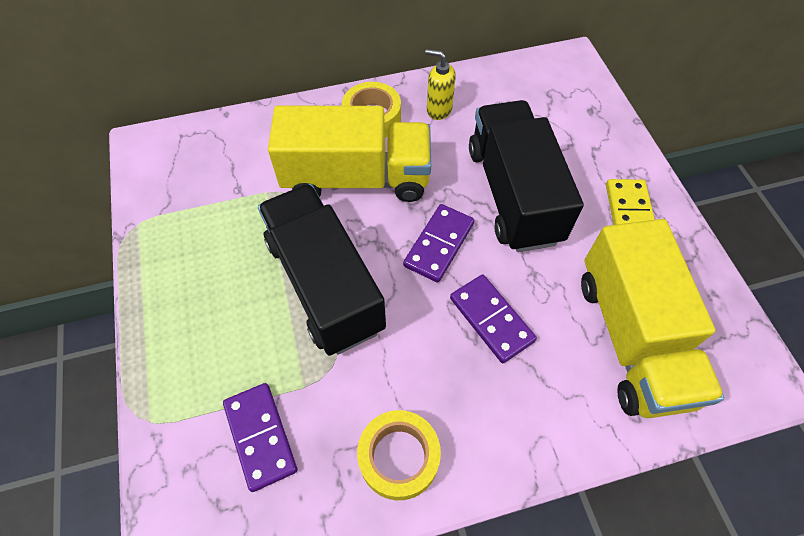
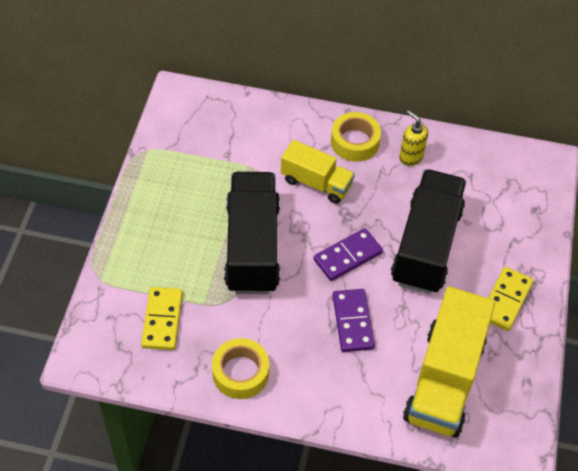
camera: 25 degrees right, 5 degrees down
purple domino [223,383,297,492] -> yellow domino [141,287,183,350]
yellow truck [268,106,431,202] -> yellow truck [281,140,355,204], size x0.59

